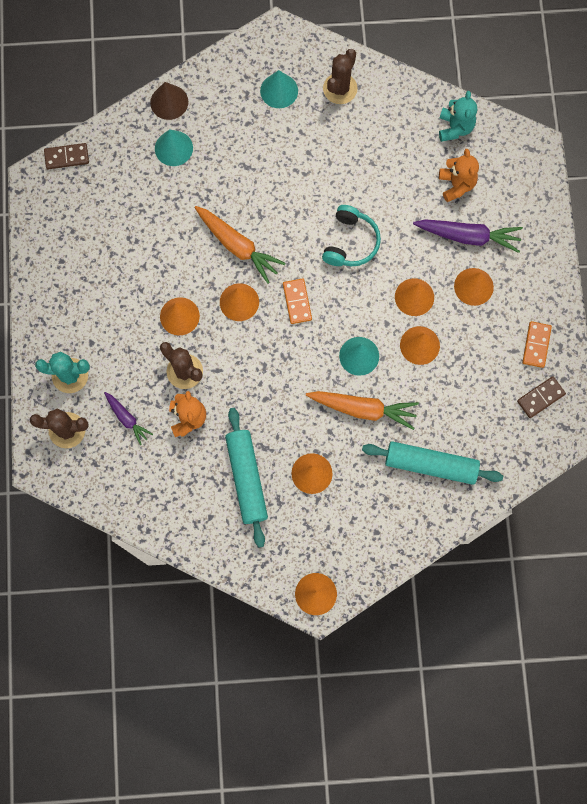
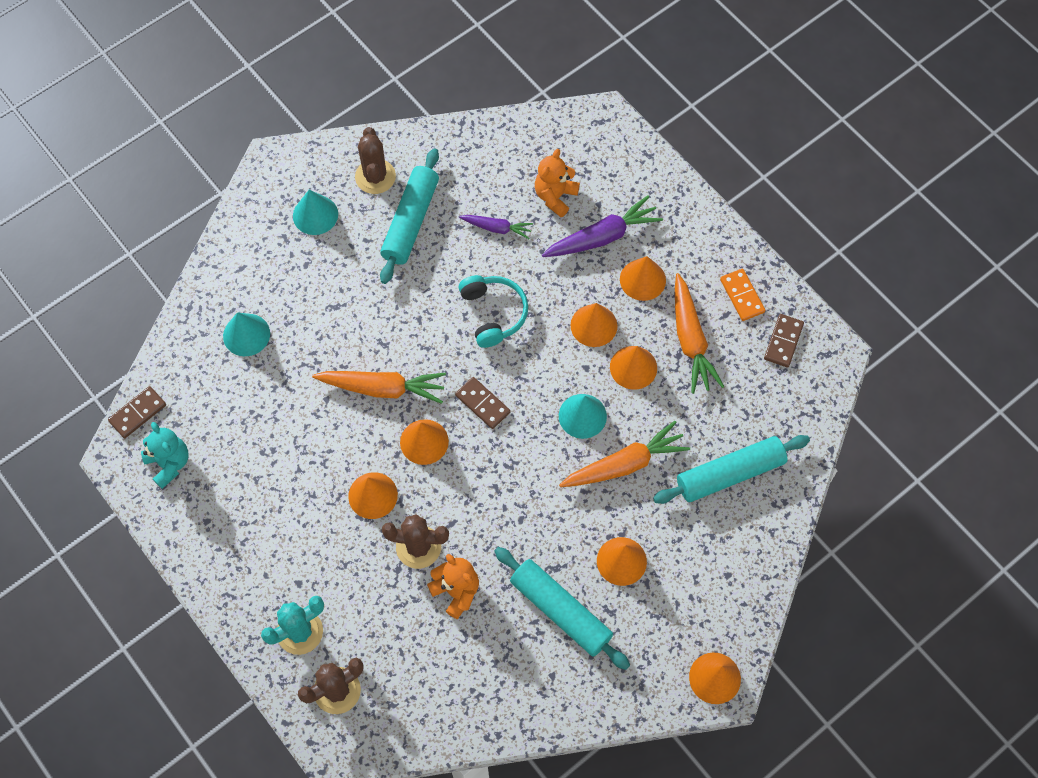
camera: 35 degrees left, 10 degrees down
purple carrot [104,392,153,445] -> purple carrot moved to [459,215,533,239]
brown cone [150,82,188,120] -> none
orange domino [283,278,312,324] -> brown domino [455,377,510,429]
turquoise teddy bear [439,91,477,142] -> turquoise teddy bear moved to [141,422,188,489]
orange teddy bear [439,149,479,202] -> orange teddy bear turned 105 degrees counterclockwise [535,149,580,217]
none -> turquoise rolling pin [380,148,439,284]
none -> orange carrot [675,273,725,394]

